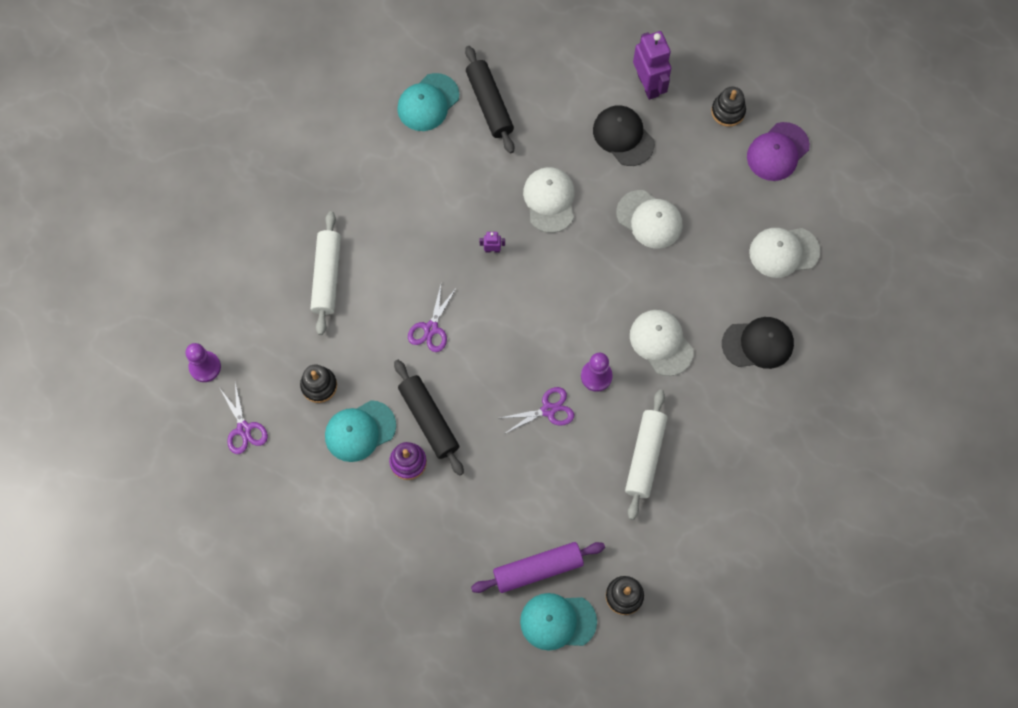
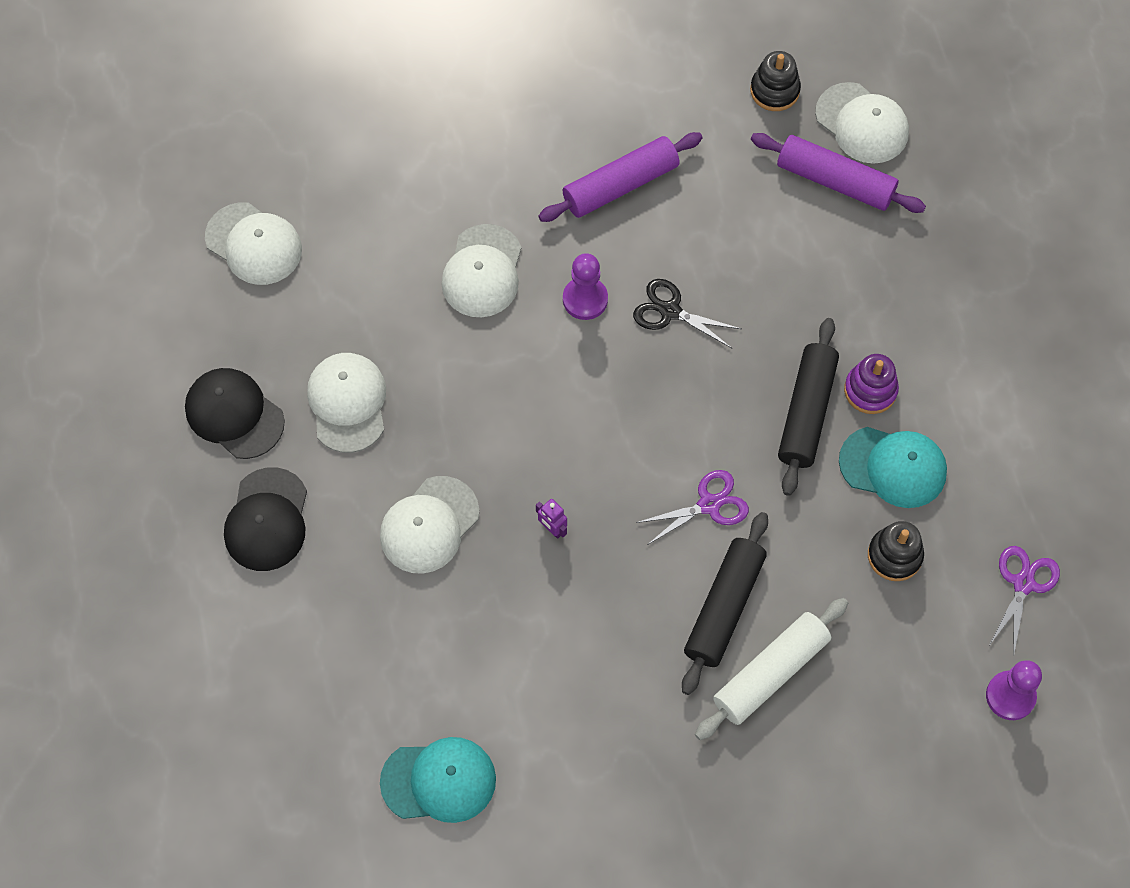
camera: 135 degrees left, 5 degrees down
black rolling pin [465,46,514,154] -> black rolling pin moved to [682,512,768,695]
purple scissors [500,387,575,434] -> black scissors [633,279,741,348]
turquoise cap [520,593,597,651] -> white cap [815,82,909,164]
white rolling pin [625,390,668,520] -> purple rolling pin [538,132,703,222]
purple robot [633,31,671,100] -> none
black stacking toy [711,87,746,127] -> none
black cap [722,317,794,369] -> black cap moved to [185,368,285,459]
purple cap [747,122,810,181] -> none

